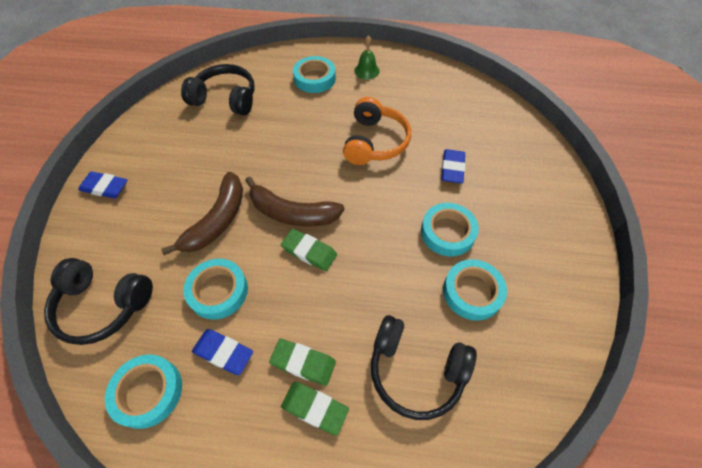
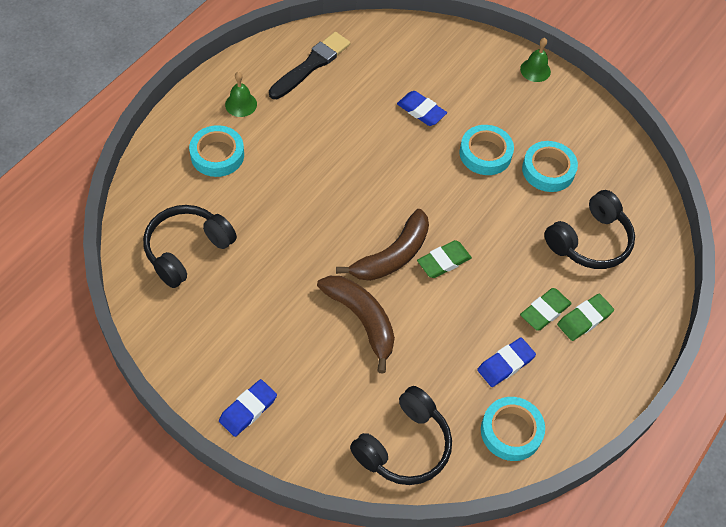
camera: 65 degrees left, 0 degrees up
turquoise tape [183,259,248,320] -> none
orange headphones [343,97,411,165] -> none
none -> black brush [269,32,350,99]
none -> green bell [520,38,551,82]

